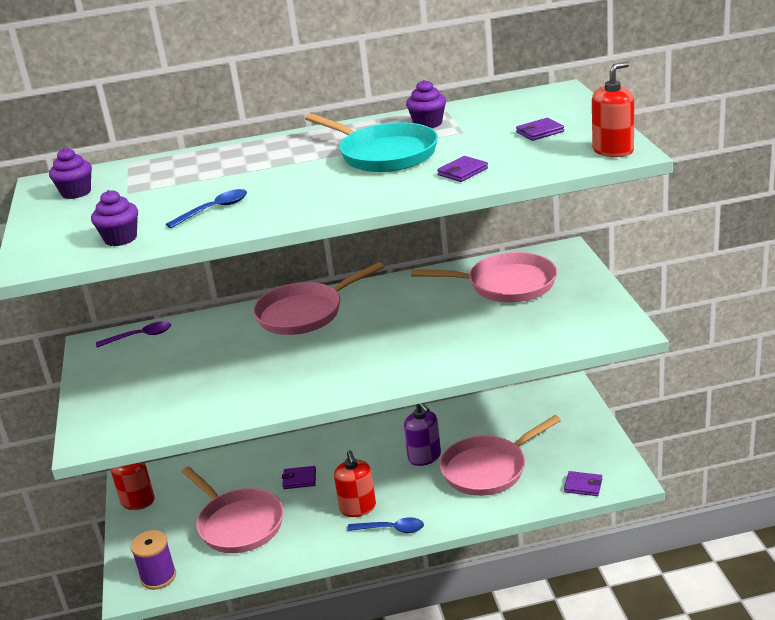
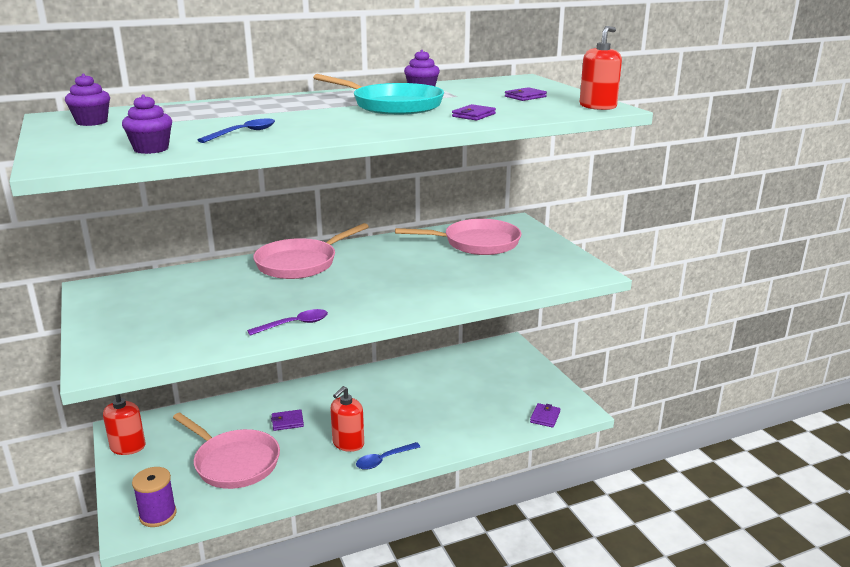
camera: 15 degrees left, 5 degrees down
purple spoon [96,321,171,347] -> purple spoon moved to [247,309,328,336]
red soap dispenser [334,450,376,517] -> red soap dispenser turned 60 degrees clockwise [330,386,364,452]
blue spoon [347,517,424,533] -> blue spoon turned 150 degrees clockwise [356,442,420,470]
purple soap dispenser [404,403,441,466] -> none
pink pan [440,415,561,496] -> none
purple wallet [564,471,602,496] -> purple wallet turned 75 degrees counterclockwise [530,403,560,428]

